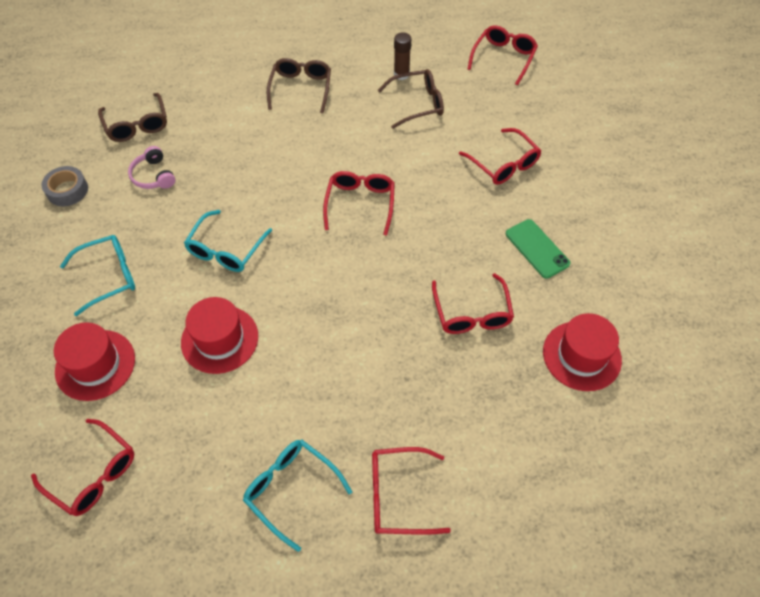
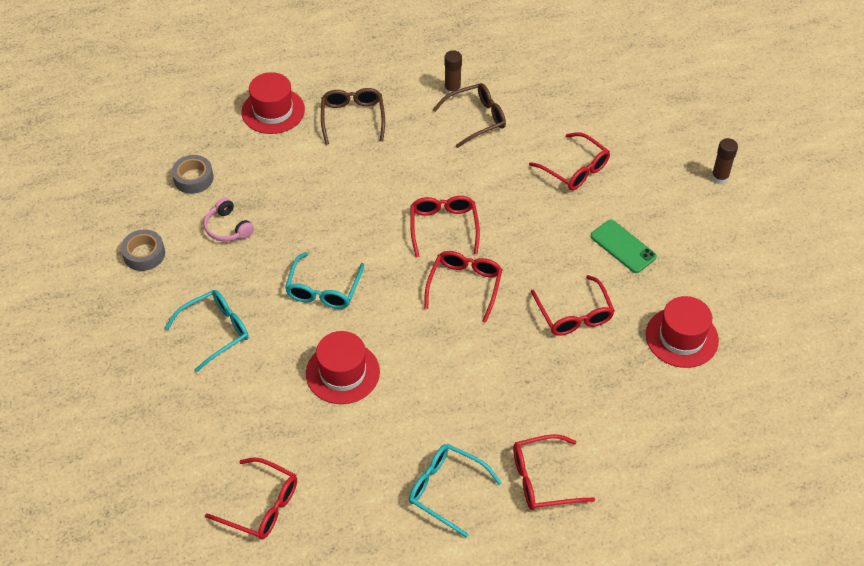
camera: 10 degrees left, 5 degrees down
red hat [54,322,135,401] -> red hat moved to [241,72,305,134]
brown glasses [98,93,167,142] -> grey tape [172,155,214,194]
red glasses [468,25,538,85] -> red glasses moved to [424,251,503,323]
none -> brown glue stick [711,138,738,185]

